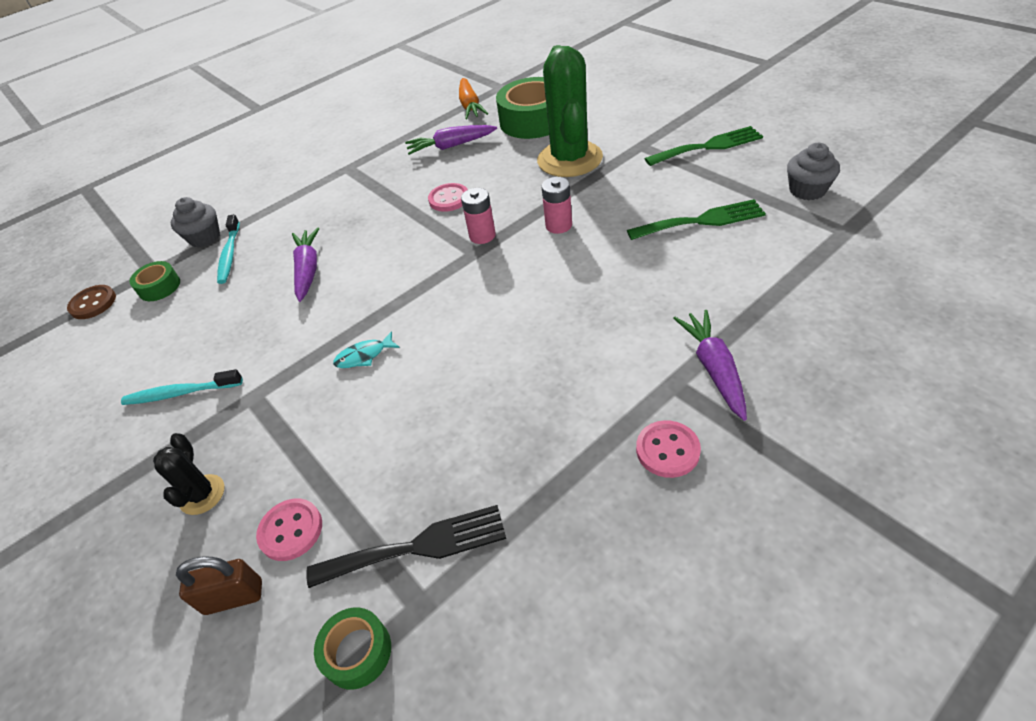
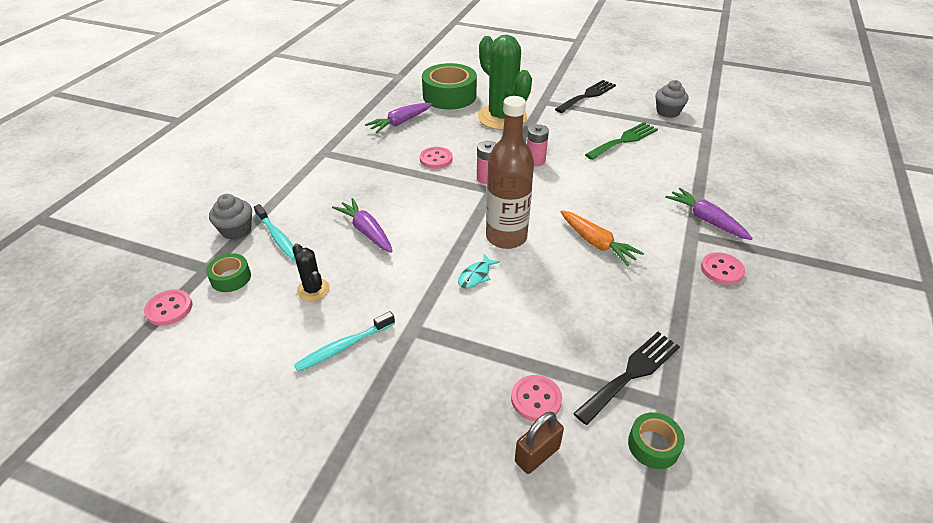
camera: 35 degrees left, 5 degrees down
brown button [67,285,116,319] -> pink button [144,289,192,326]
black cactus [153,433,224,515] -> black cactus moved to [292,244,330,301]
orange carrot [459,78,488,119] -> orange carrot moved to [560,210,644,266]
green fork [645,126,763,166] -> black fork [555,80,616,113]
none -> brown bottle [486,96,534,249]

